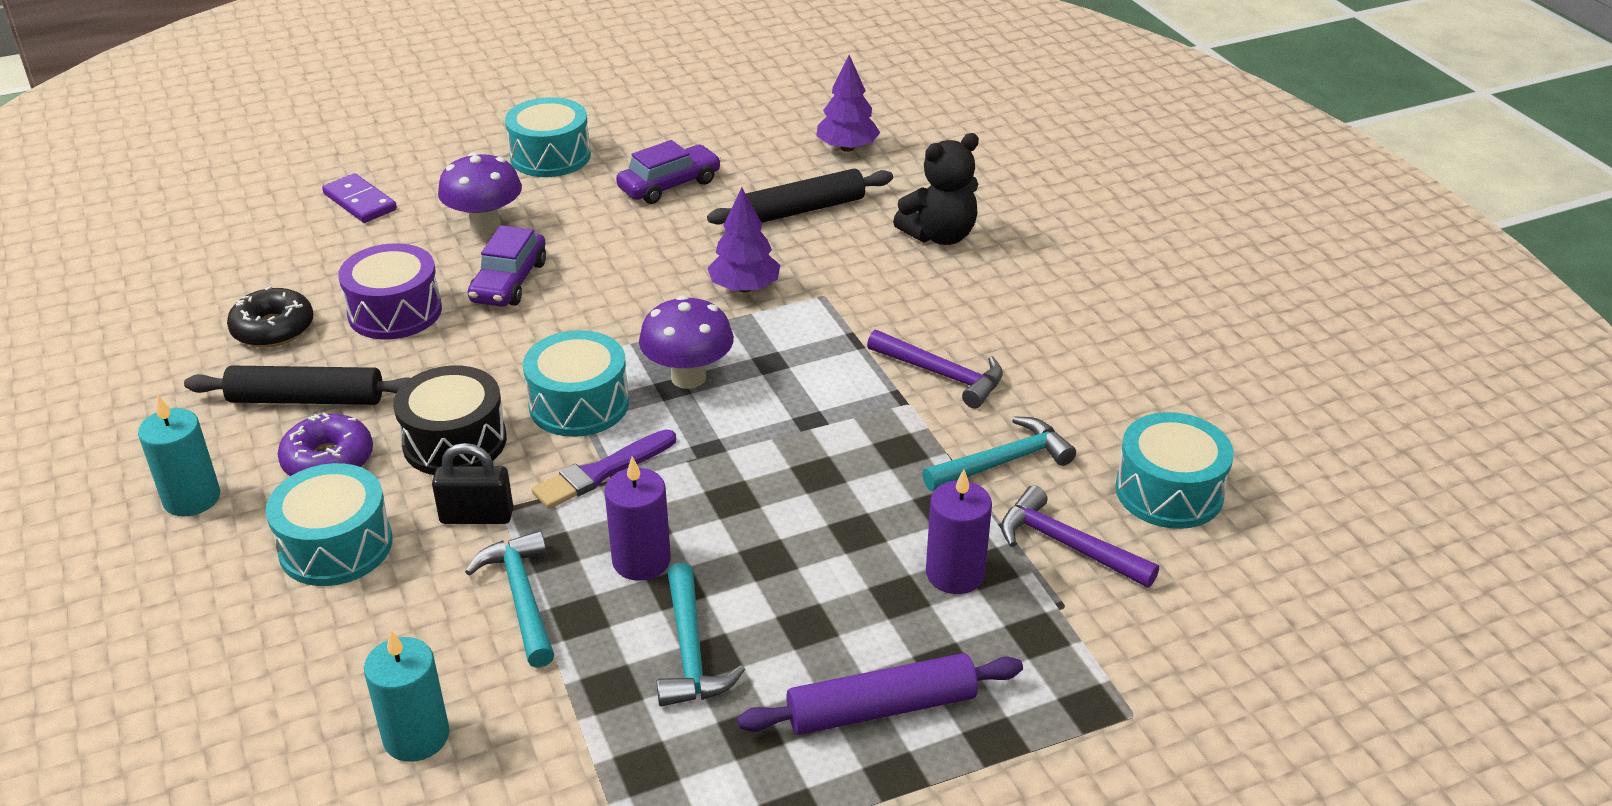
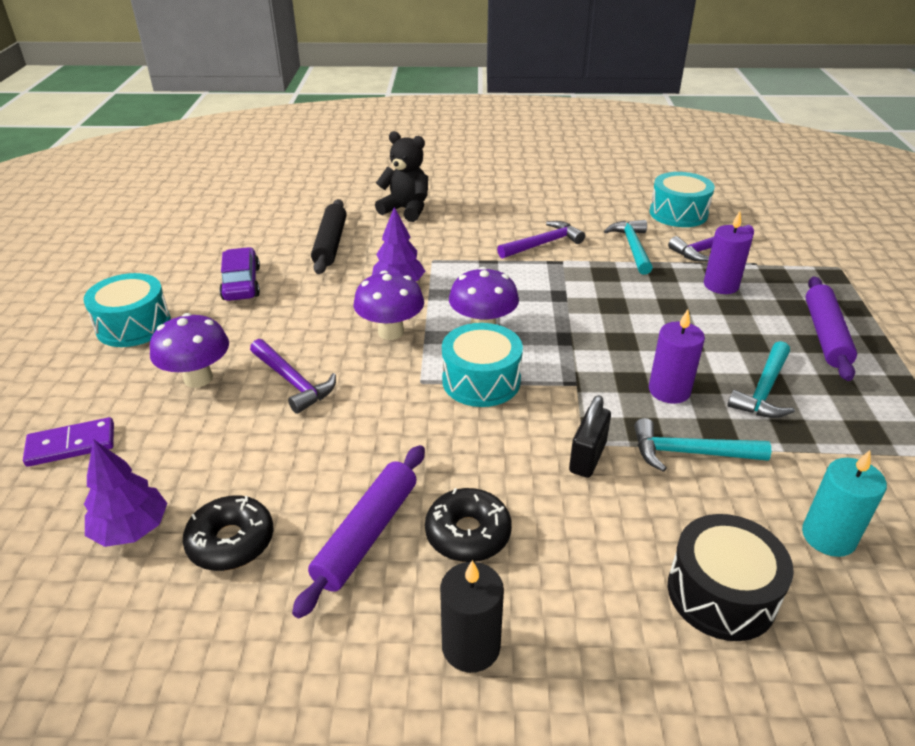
camera: 65 degrees left, 0 degrees up
turquoise candle [138,395,220,516] -> black candle [440,560,504,673]
black rolling pin [184,366,410,405] -> purple rolling pin [292,445,425,619]
turquoise drum [265,463,392,586] -> none
purple donut [278,413,373,476] -> black donut [425,488,512,562]
purple drum [338,243,442,339] -> none
black drum [393,365,507,475] -> black drum moved to [668,514,794,641]
purple car [468,225,546,307] -> purple hammer [250,339,336,414]
purple brush [532,429,676,509] -> none
turquoise hammer [657,562,745,707] -> turquoise hammer turned 105 degrees clockwise [727,341,795,418]
purple tree [816,55,880,152] -> purple tree moved to [84,439,167,547]
black teddy bear [893,133,979,245] -> black teddy bear turned 60 degrees counterclockwise [375,131,428,222]
none -> purple mushroom [354,271,424,340]

